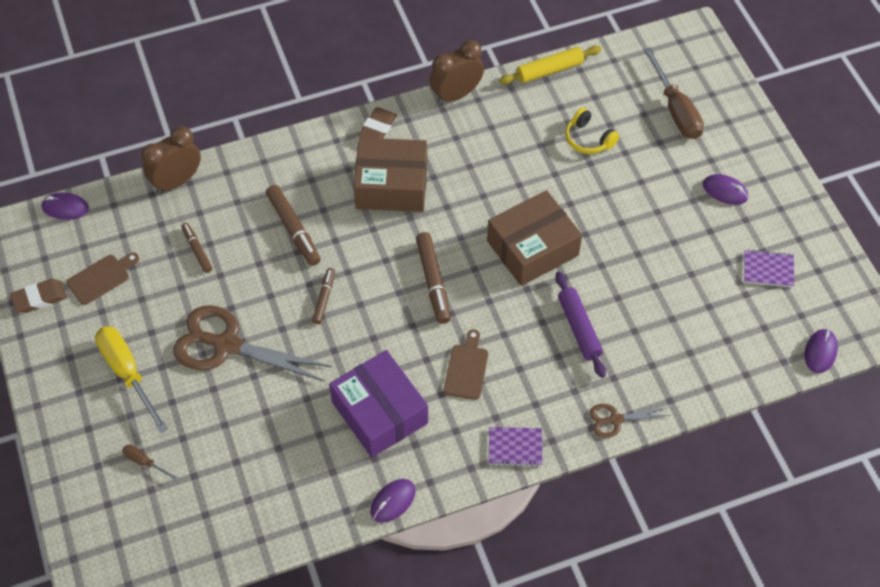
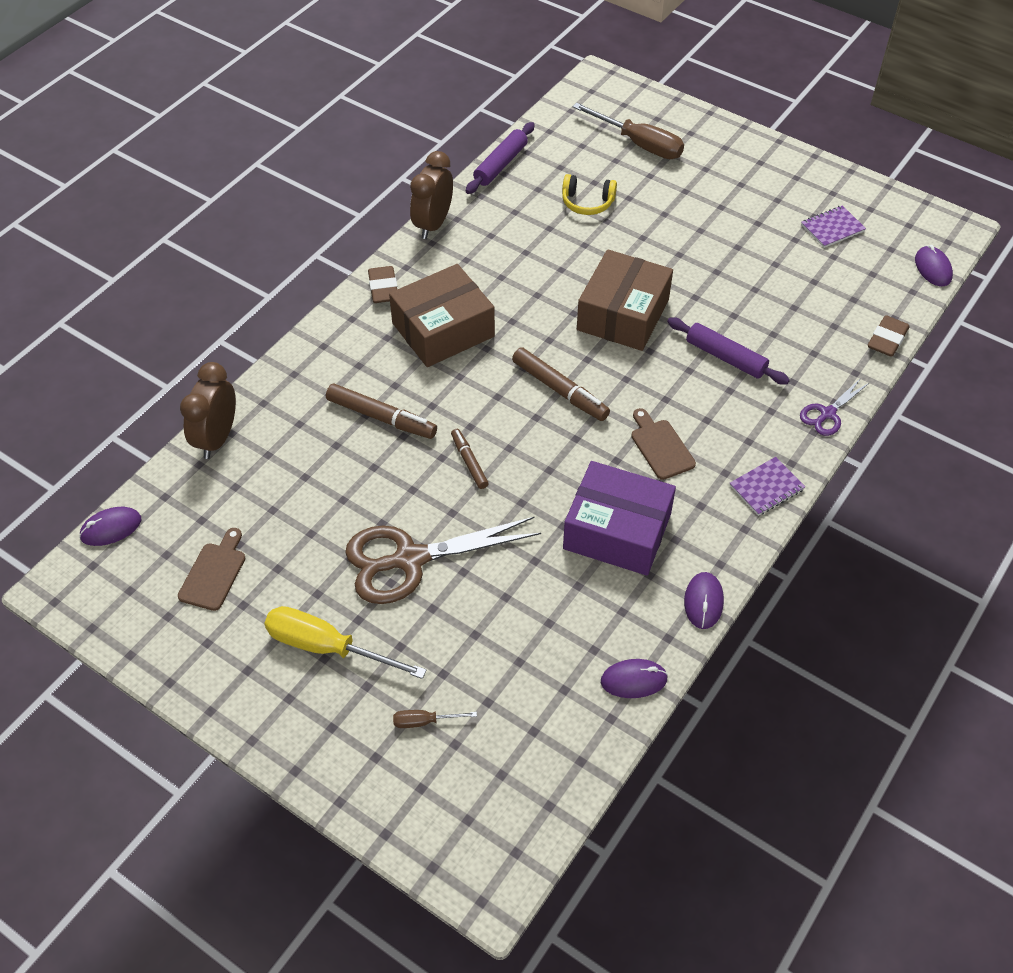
camera: 35 degrees left, 5 degrees down
brown eraser [10,279,67,313] -> brown eraser moved to [868,315,910,357]
brown marker [182,223,212,273] -> none
yellow rolling pin [499,45,602,85] -> purple rolling pin [466,122,535,194]
brown scissors [589,404,671,438] -> purple scissors [800,378,869,436]
purple mouse [703,174,748,205] -> purple mouse moved to [601,659,668,698]

